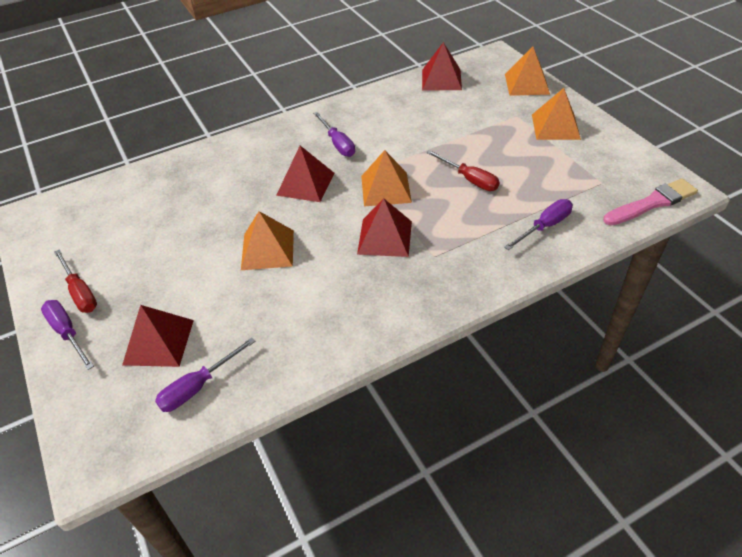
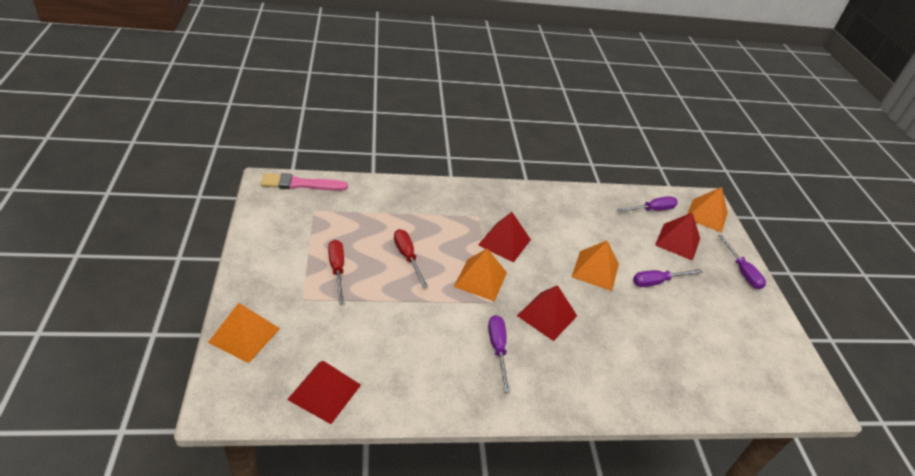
camera: 165 degrees left, 5 degrees down
red screwdriver [54,249,97,313] -> red screwdriver moved to [328,240,344,304]
purple screwdriver [504,199,573,250] -> purple screwdriver moved to [633,269,702,287]
orange pyramid [532,88,581,140] -> orange pyramid moved to [687,187,728,233]

